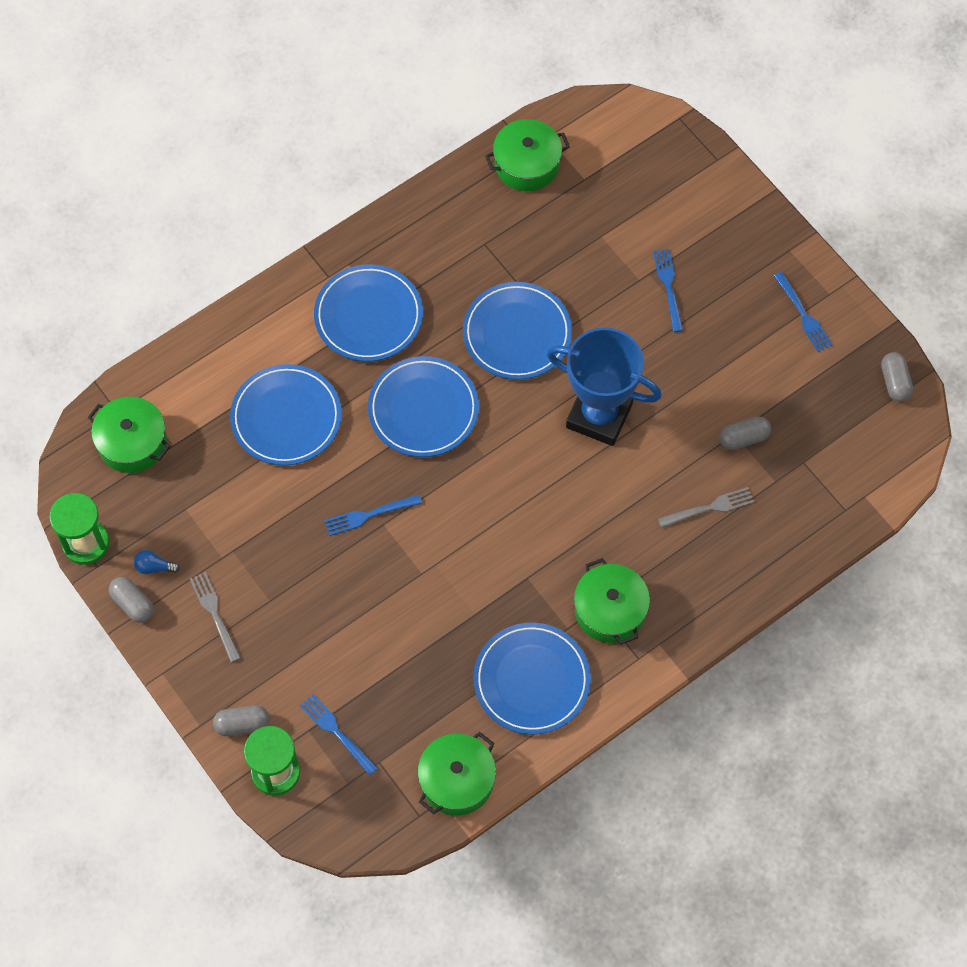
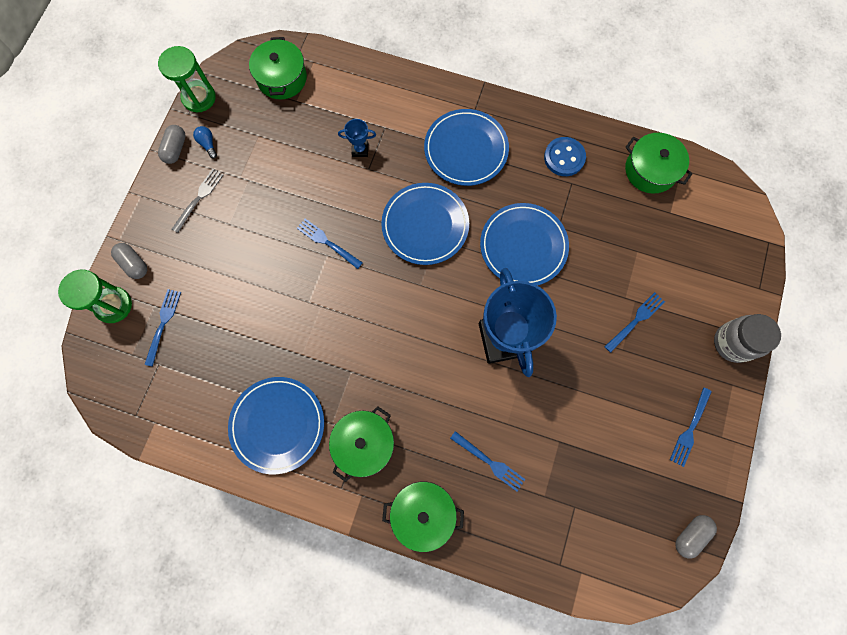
camera: 55 degrees right, 10 degrees up
blue plate [230,364,342,465] -> blue trophy [338,119,376,157]
green pot [418,732,496,815] -> green pot moved to [382,481,464,552]
grey fork [658,487,754,528] -> blue fork [450,431,525,492]
grey capsule [719,417,771,450] -> none
none -> blue button [544,137,586,176]
none -> grey jar [714,314,781,363]

